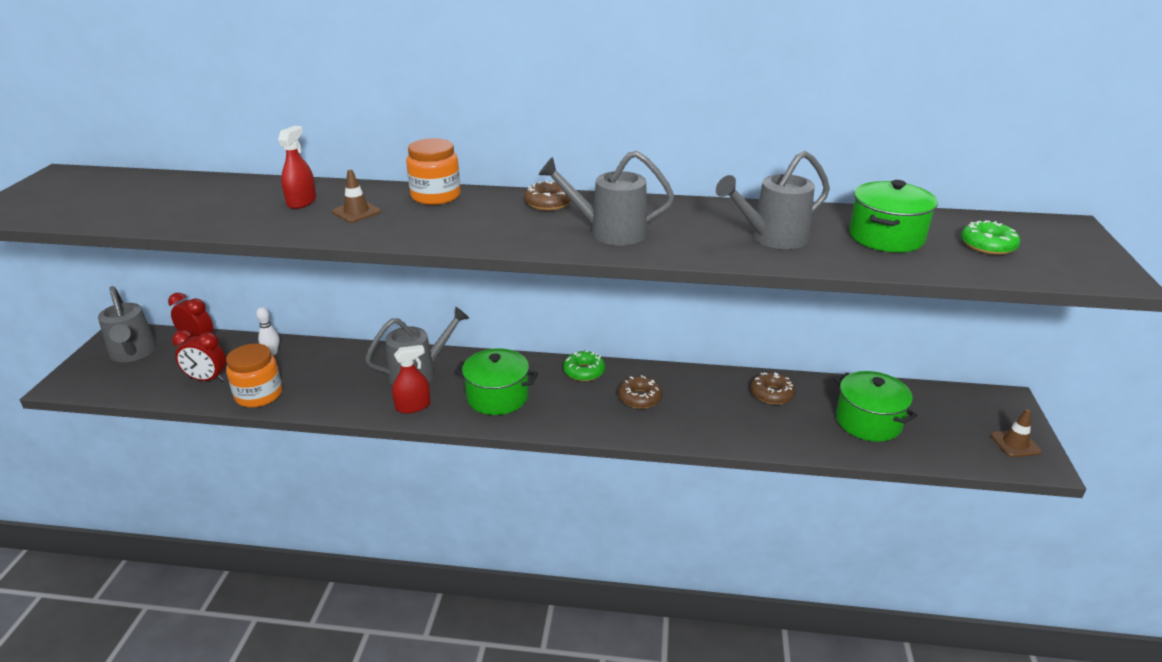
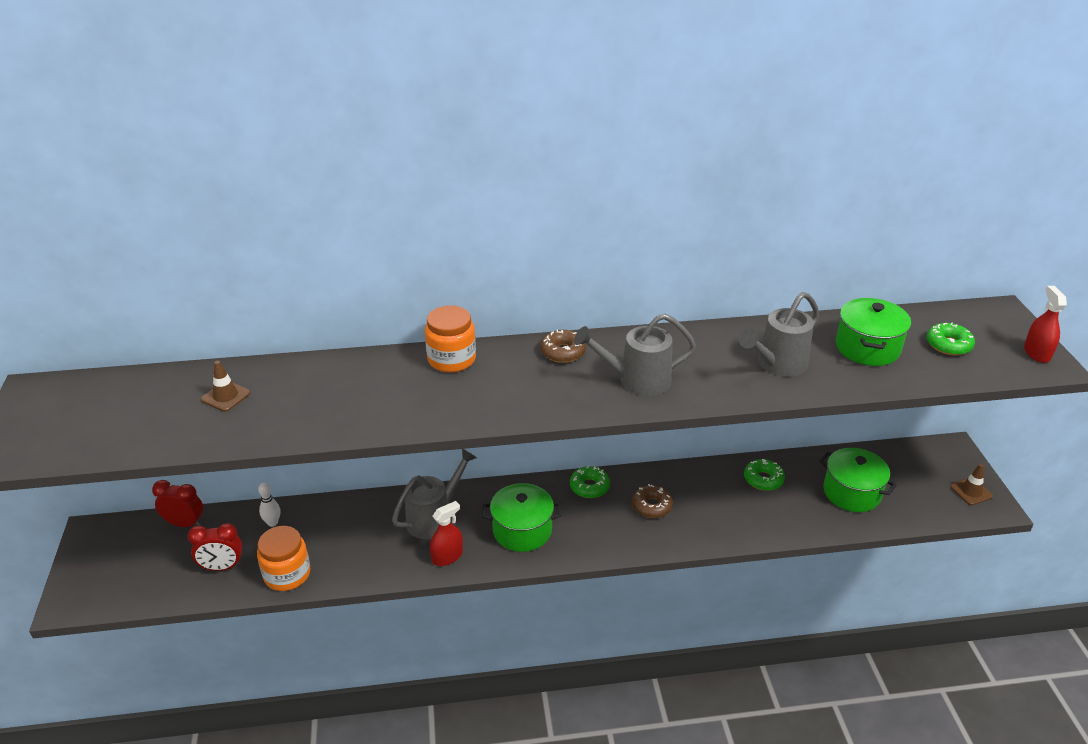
camera: 15 degrees left, 5 degrees up
grey watering can [98,286,157,362] -> none
red spray bottle [278,126,316,209] -> red spray bottle moved to [1024,286,1067,363]
brown traffic cone [332,170,381,223] -> brown traffic cone moved to [201,361,250,412]
brown donut [750,372,796,405] -> green donut [744,459,785,491]

